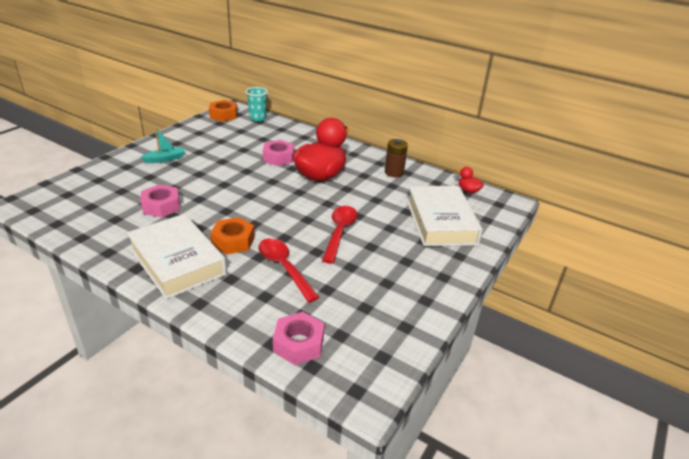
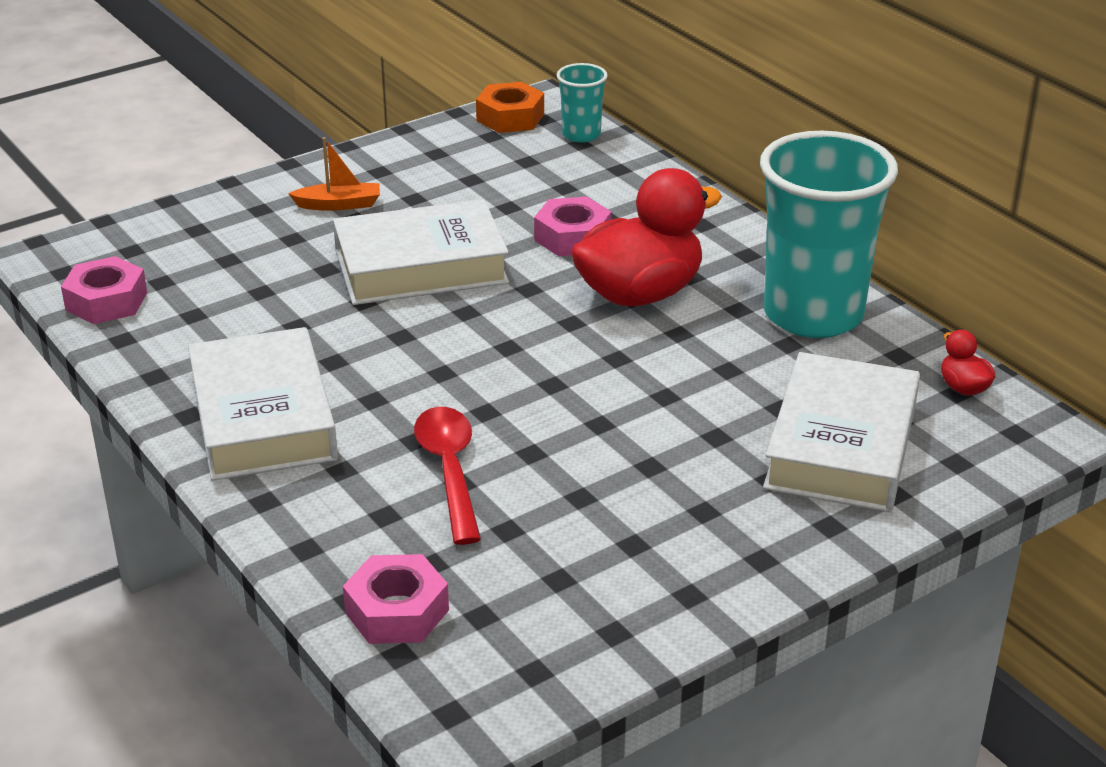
camera: 25 degrees right, 0 degrees up
turquoise boat [140,127,185,163] -> orange boat [288,137,380,211]
pink nut [141,184,180,218] -> pink nut moved to [61,256,147,324]
orange nut [210,217,255,255] -> none
red spoon [322,206,358,264] -> none
brown battery [385,139,408,177] -> turquoise cup [760,131,898,338]
none -> white book [333,199,509,305]

